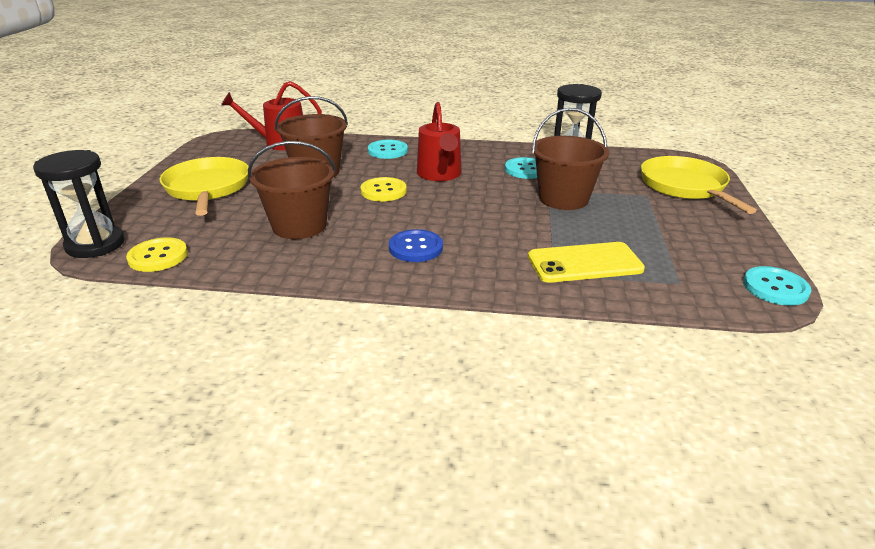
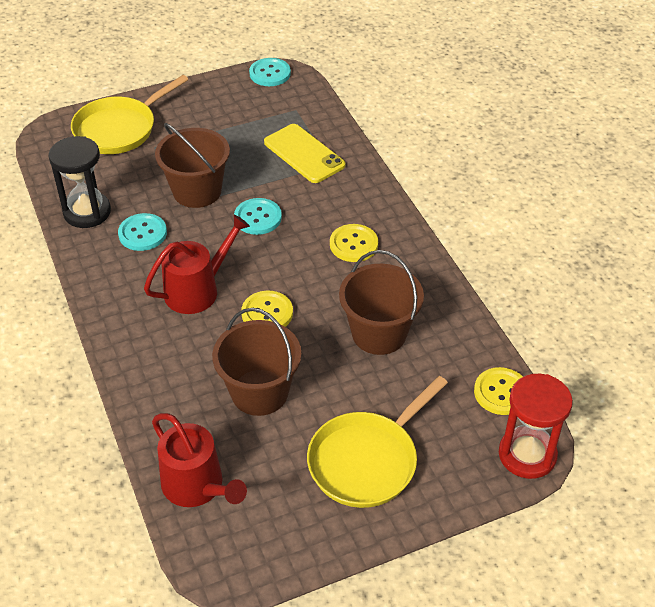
camera: 120 degrees left, 15 degrees up
black hourglass [33,150,125,258] -> red hourglass [499,374,573,479]
turquoise button [368,140,408,159] -> turquoise button moved to [234,198,282,235]
blue button [389,229,443,262] -> yellow button [330,224,378,262]

